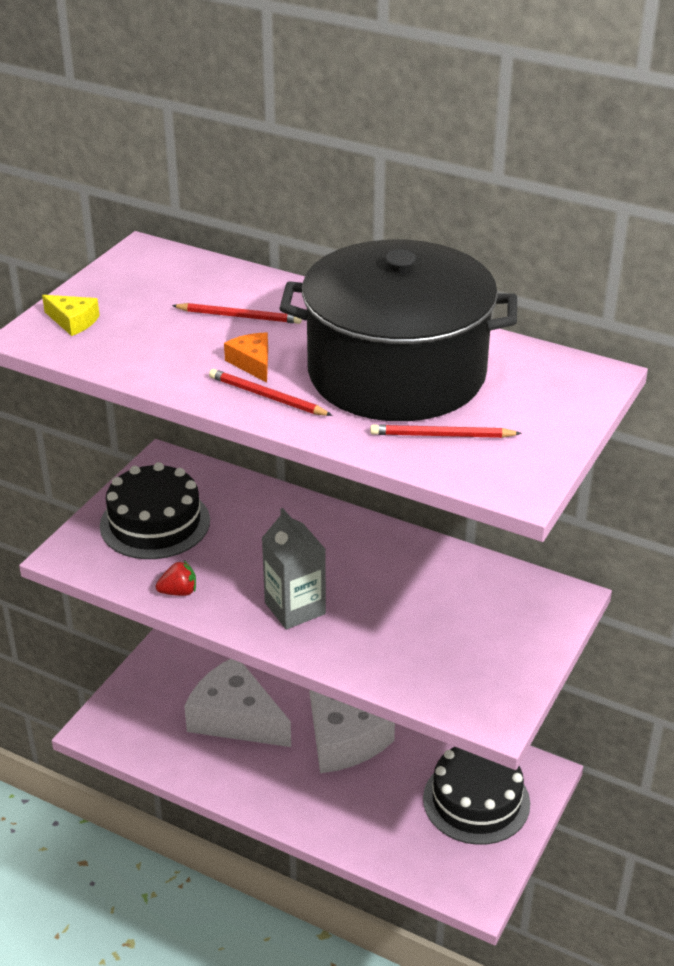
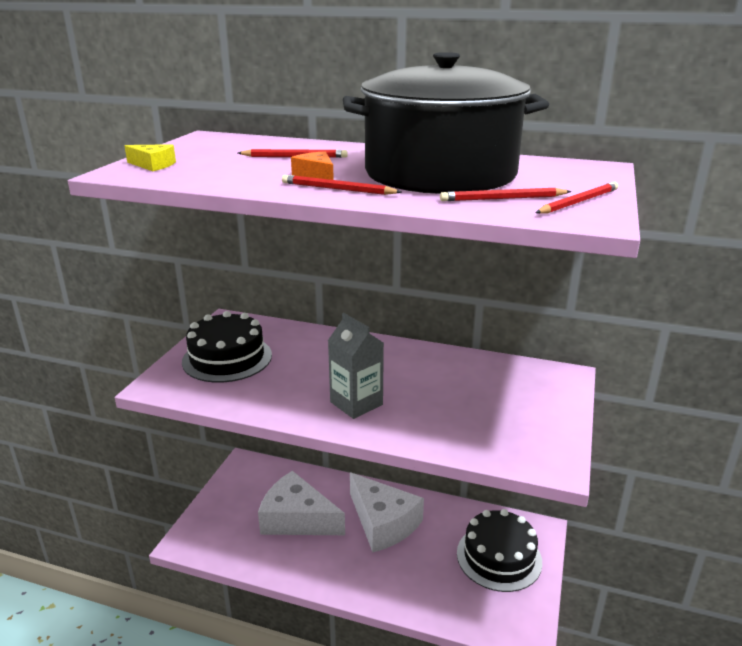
camera: 10 degrees left, 10 degrees down
red strawberry [156,561,196,596] -> none
none -> red pencil [535,182,618,214]

